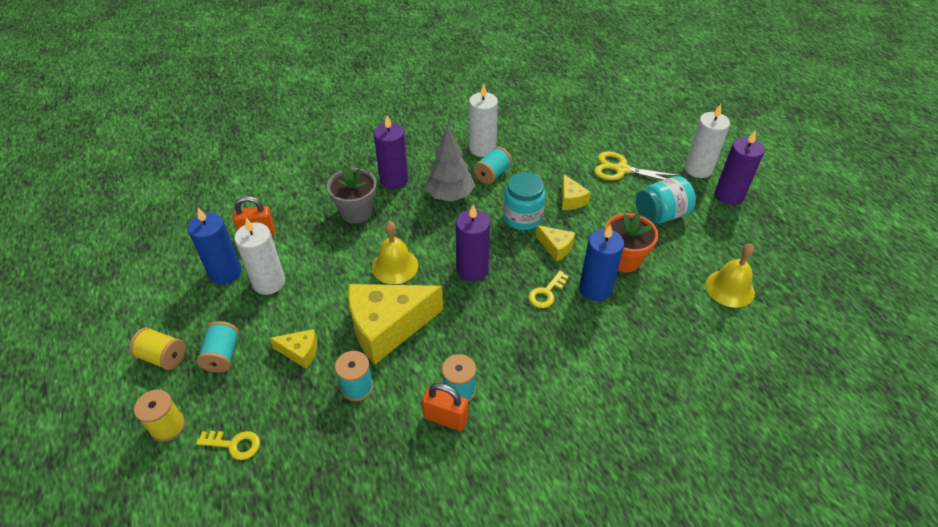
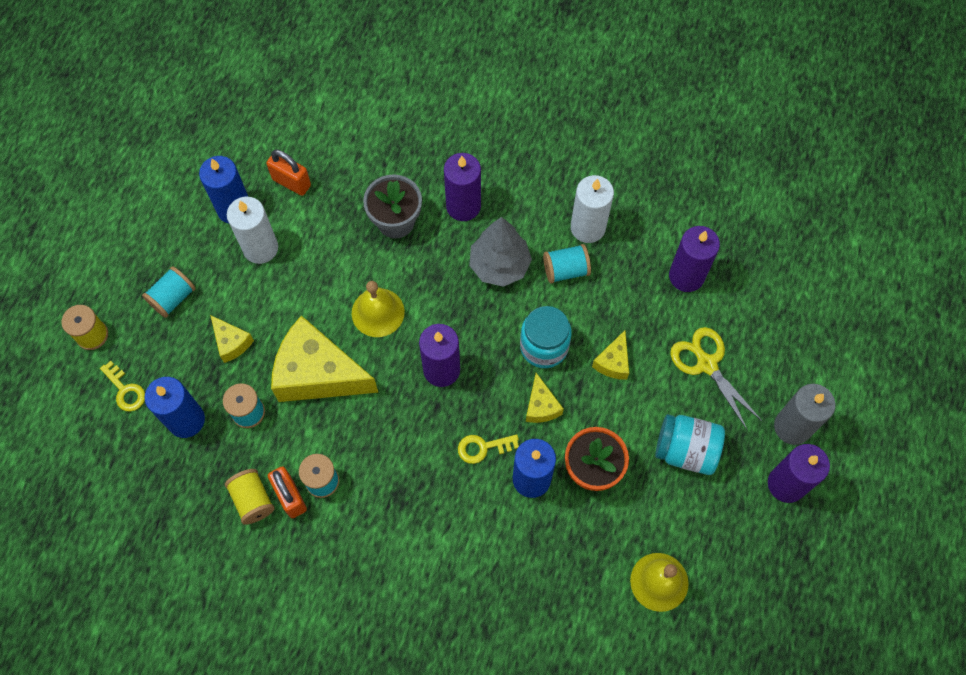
camera: 40 degrees right, 20 degrees up
yellow spool [129,327,185,370] -> yellow spool moved to [225,469,275,525]
white candle [685,104,730,178] -> grey candle [774,384,835,445]
none -> blue candle [144,377,205,438]
none -> purple candle [669,226,720,292]

